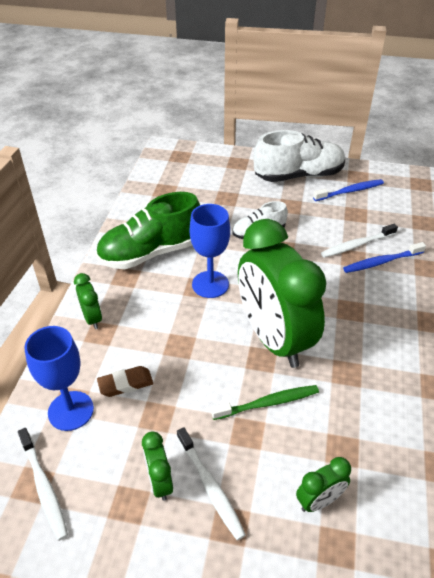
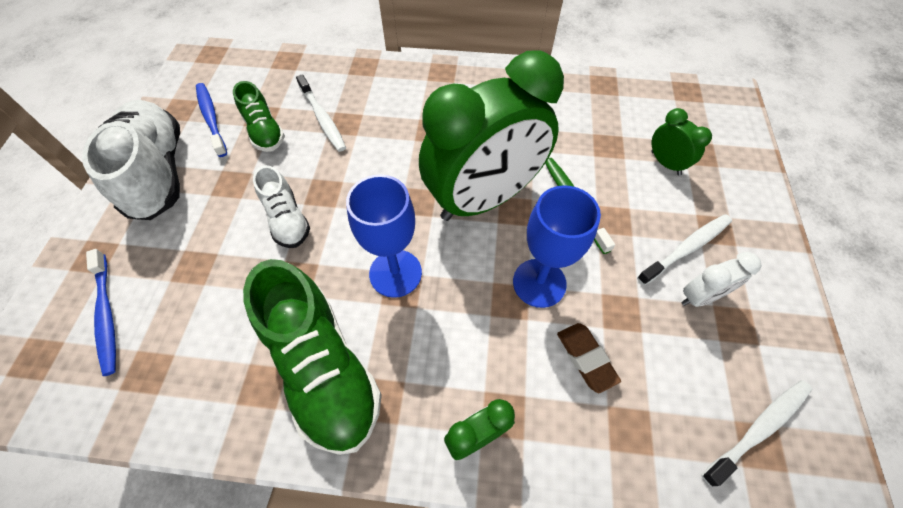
camera: 95 degrees left, 15 degrees up
blue goblet [24,326,94,431] -> blue goblet moved to [513,185,601,308]
green clock [142,431,173,501] -> white clock [681,252,761,307]
blue toothbrush [343,242,426,273] -> blue toothbrush moved to [86,249,116,376]
none -> green shoe [233,81,285,152]

